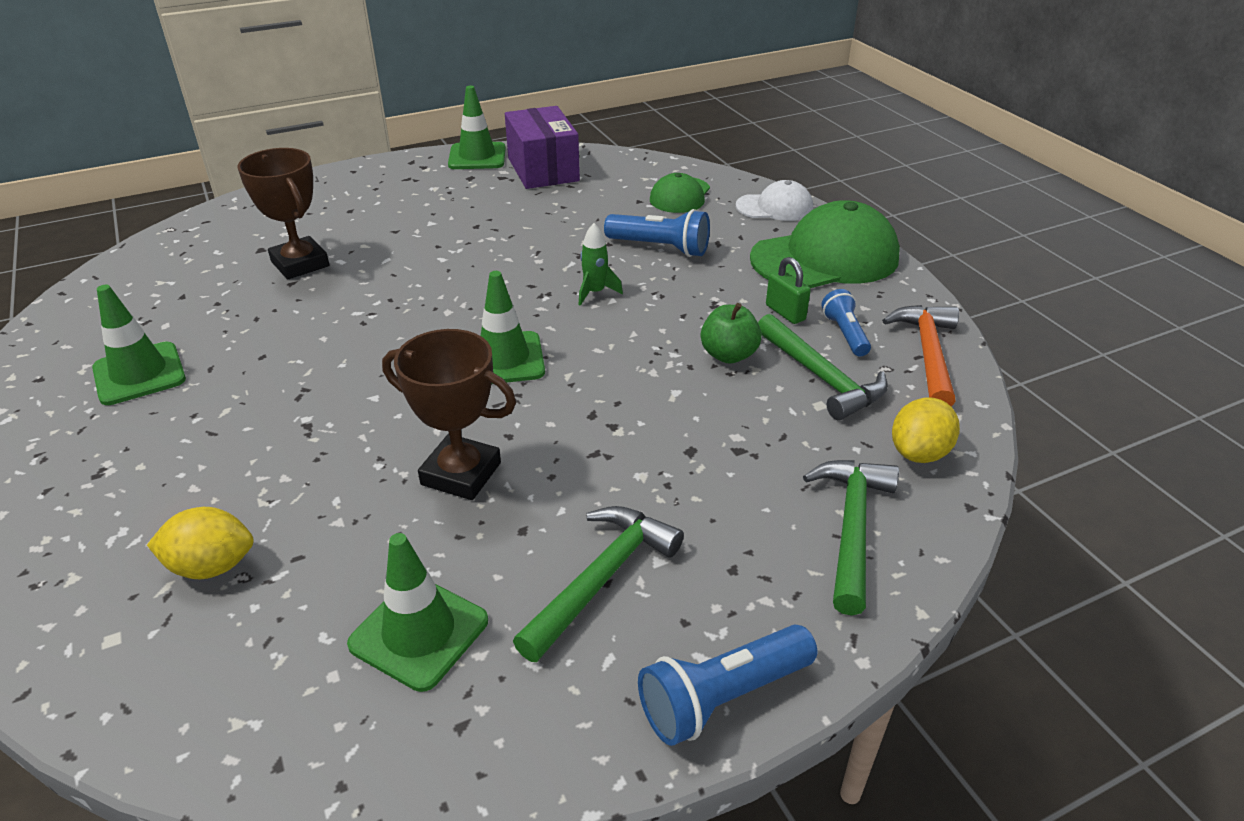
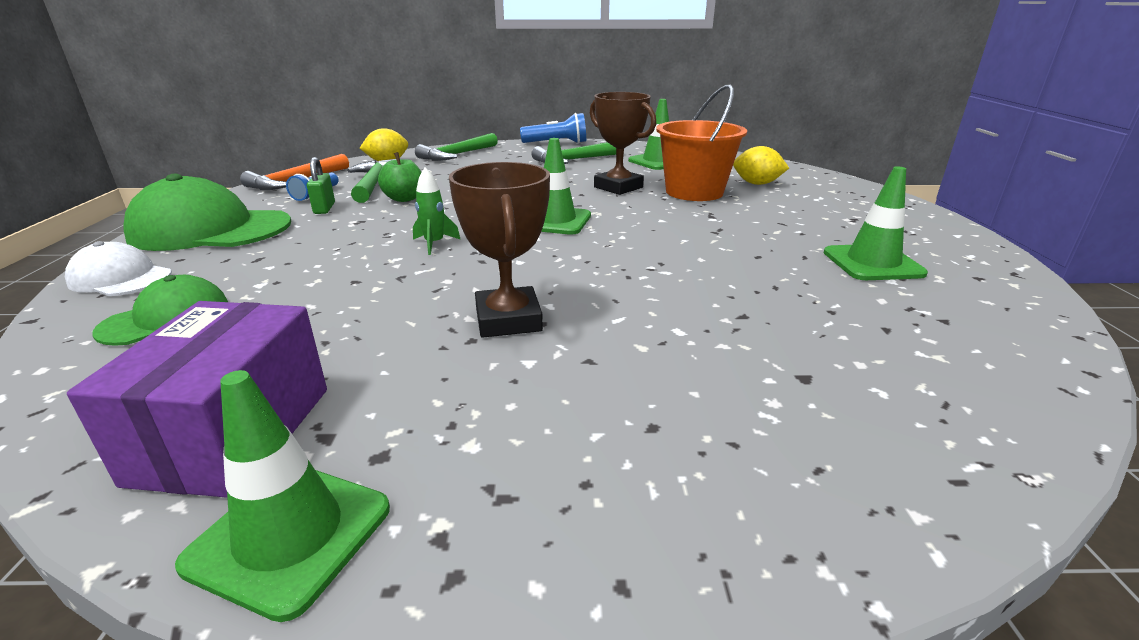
camera: 155 degrees left, 10 degrees down
brown trophy [238,148,329,279] -> brown trophy moved to [449,162,550,338]
blue flashlight [604,209,710,257] -> none
none -> orange bucket [656,84,747,201]

